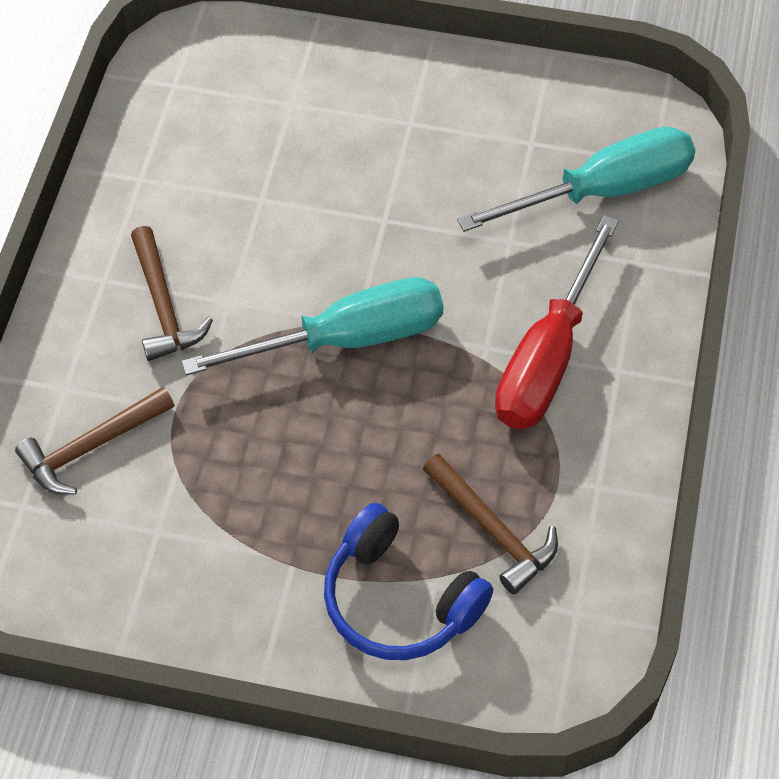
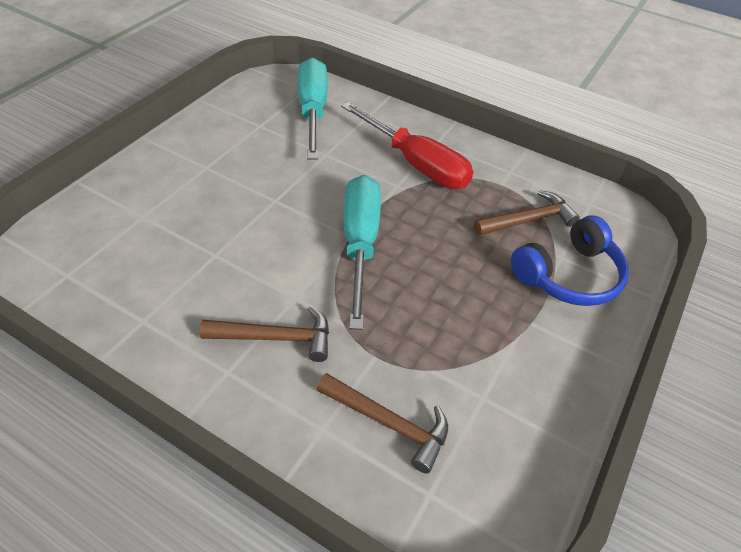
camera: 75 degrees left, 10 degrees down
brown hammer [15,387,174,494] -> brown hammer turned 45 degrees counterclockwise [317,373,448,474]

